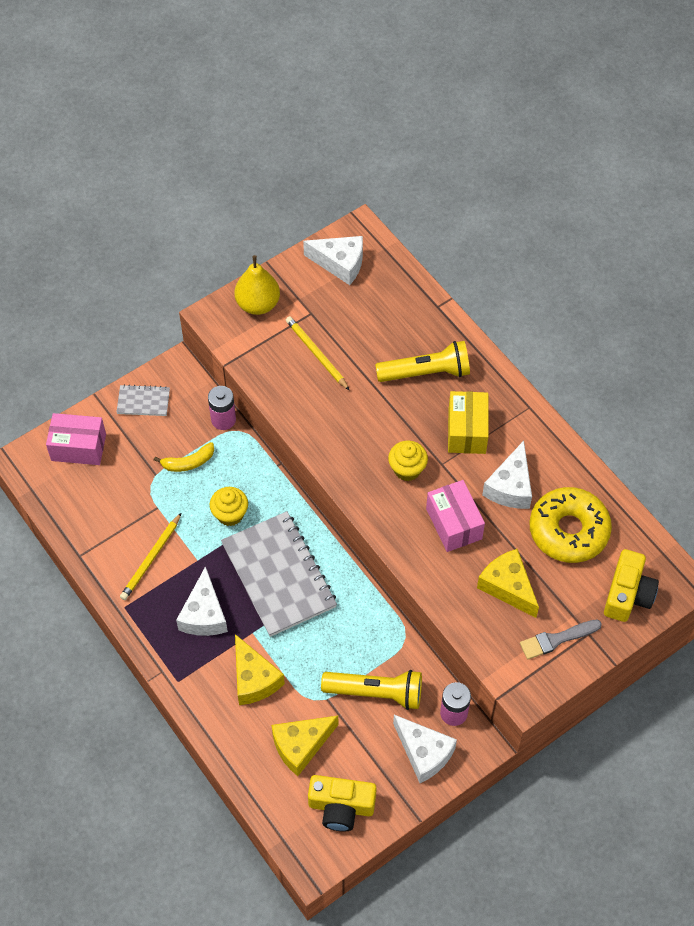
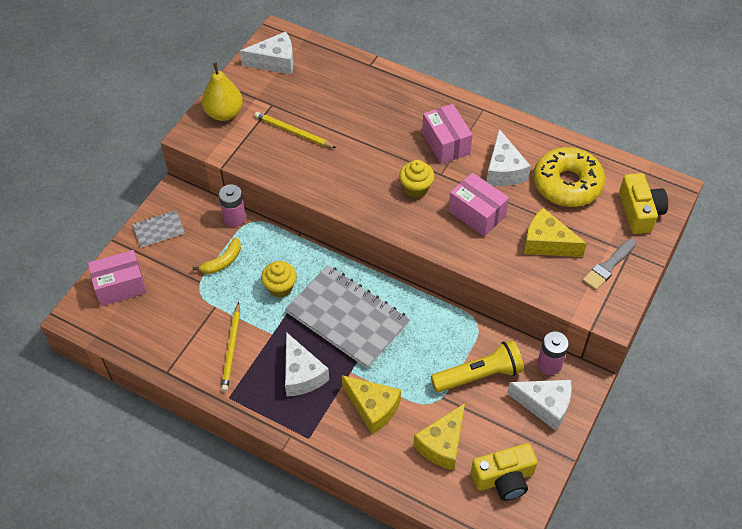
camera: 25 degrees left, 5 degrees down
yellow flashlight [375,341,470,382] -> none
yellow box [448,391,489,454] -> pink box [422,104,473,164]

